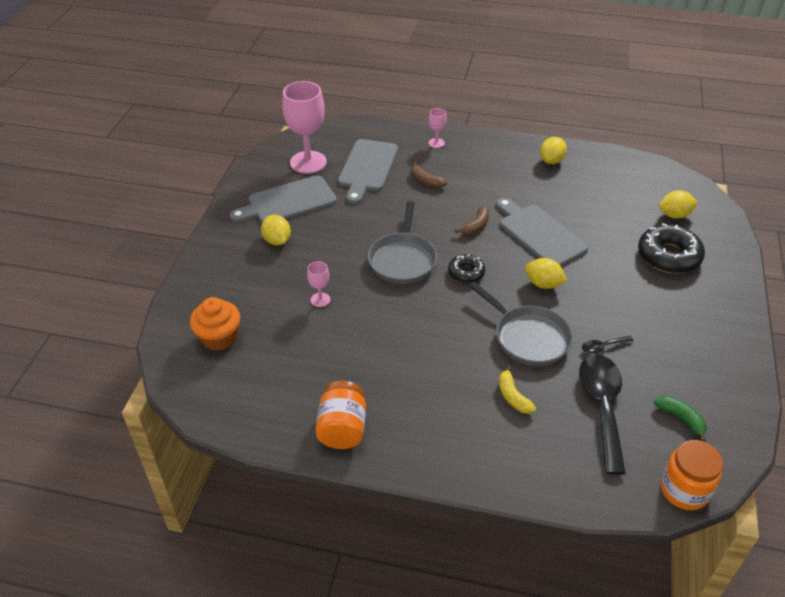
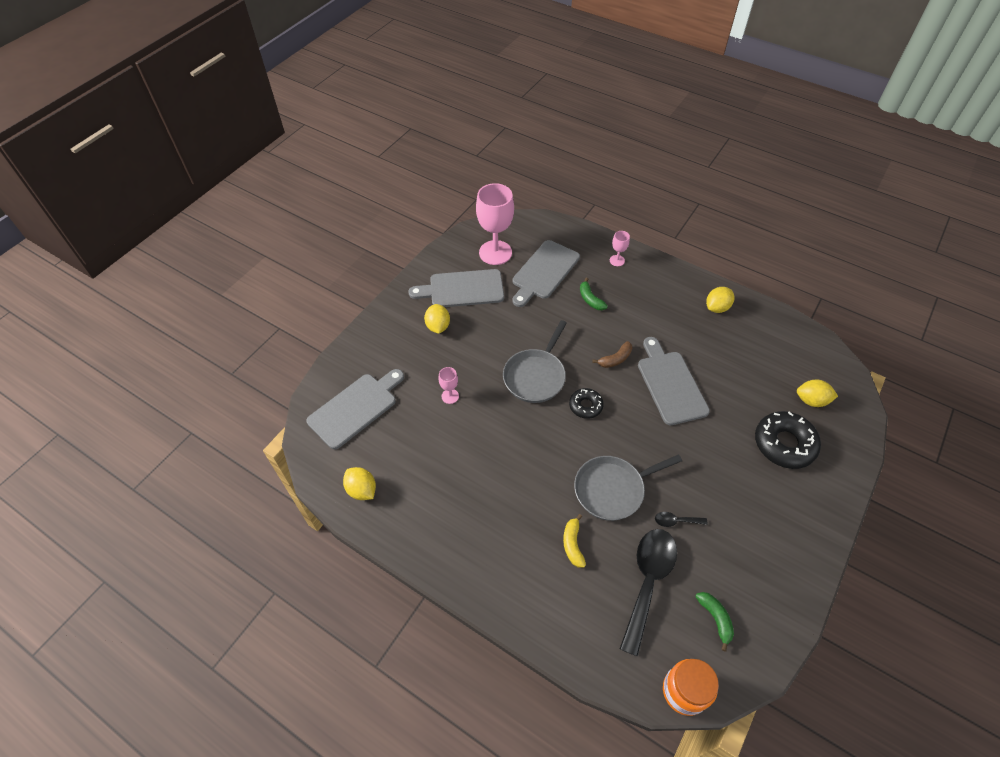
camera: 20 degrees right, 10 degrees up
orange cupcake [190,297,240,351] -> grey cutting board [307,369,404,449]
orange jar [316,381,366,449] -> none
brown banana [411,162,447,188] -> green banana [580,278,608,310]
grey pan [469,282,573,366] -> grey pan turned 90 degrees clockwise [574,455,682,521]
yellow lemon [525,258,567,289] -> yellow lemon moved to [343,467,376,500]

